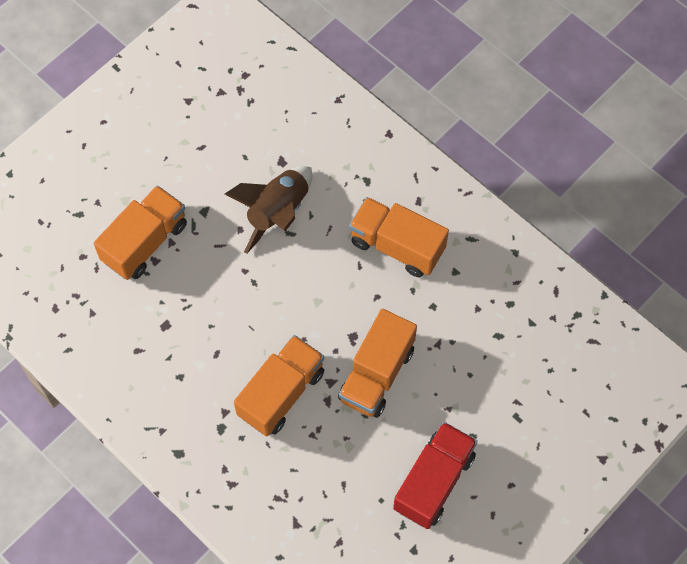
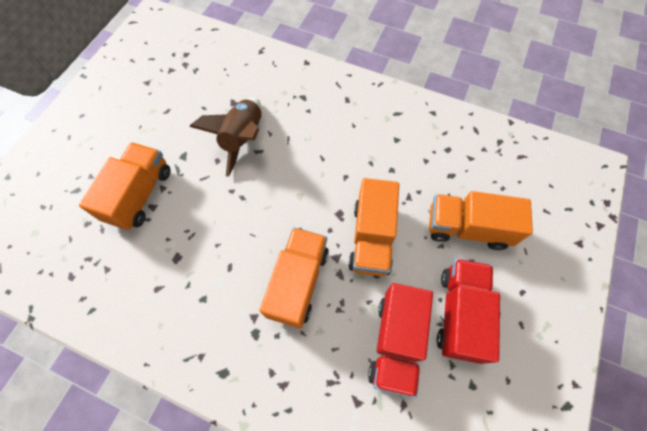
camera: 20 degrees left, 0 degrees up
orange truck [349,197,449,277] -> orange truck moved to [429,191,533,250]
none -> red truck [368,283,433,398]

